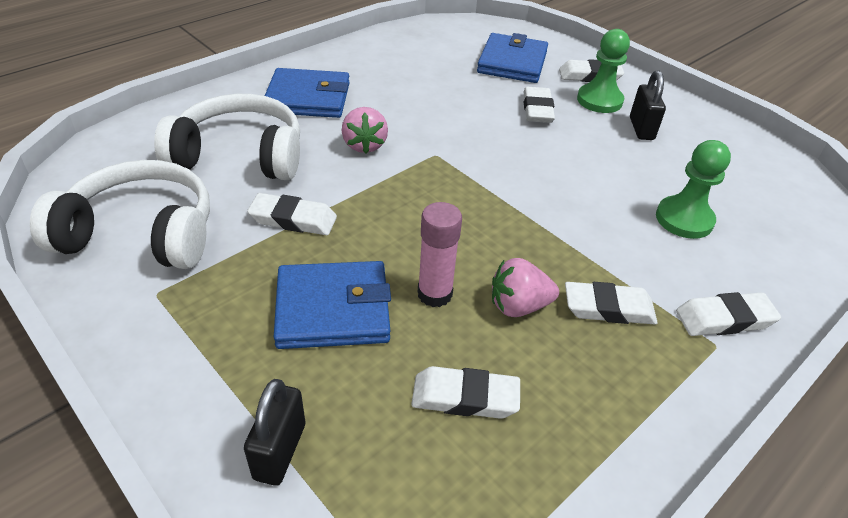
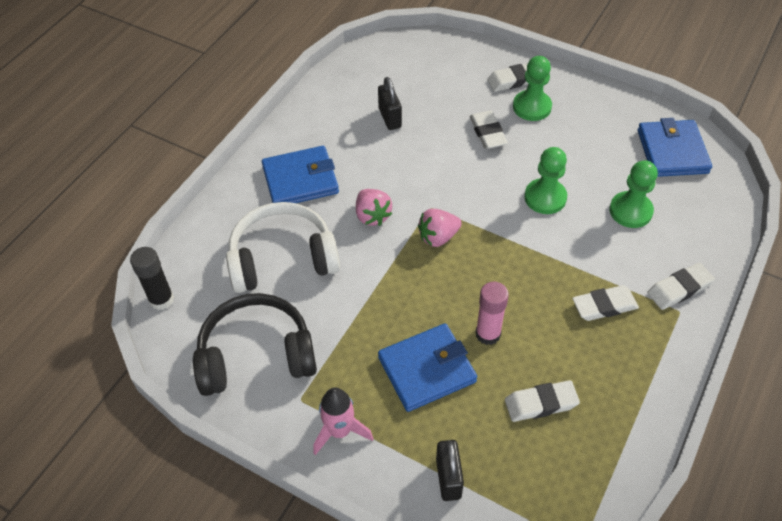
camera: 15 degrees left, 10 degrees up
white headphones [30,160,210,269] -> black headphones [193,293,317,396]
white eraser [247,193,337,235] -> none
blue wallet [477,33,548,83] -> blue wallet moved to [637,118,712,177]
pink strawberry [492,258,559,317] -> pink strawberry moved to [418,209,462,247]
black padlock [630,70,666,140] -> black padlock moved to [378,77,402,130]
none -> black glue stick [130,247,174,310]
none -> pink rocket [313,387,373,455]
none -> green pawn [524,147,567,214]

